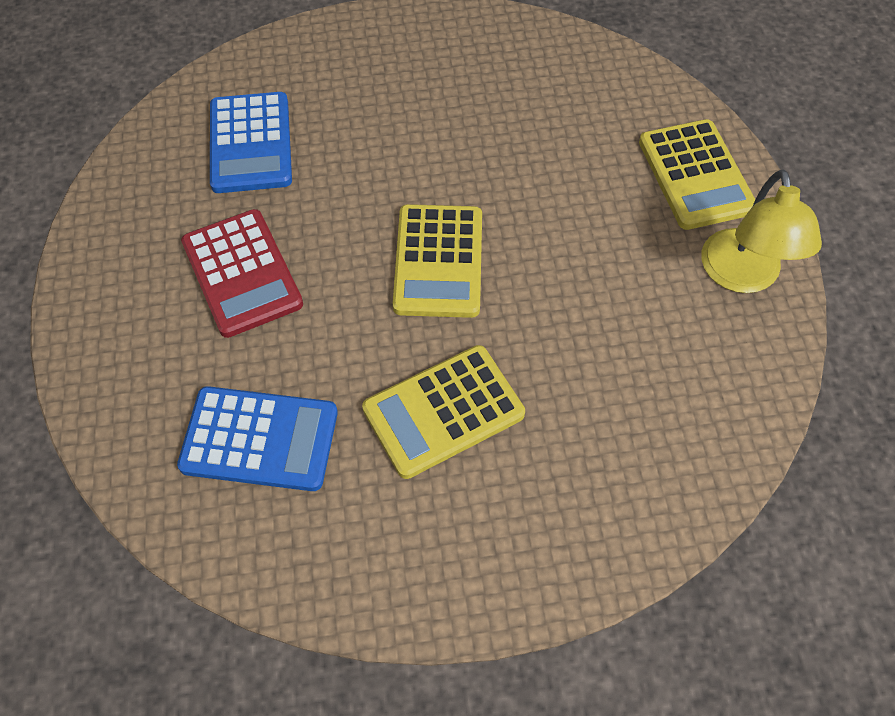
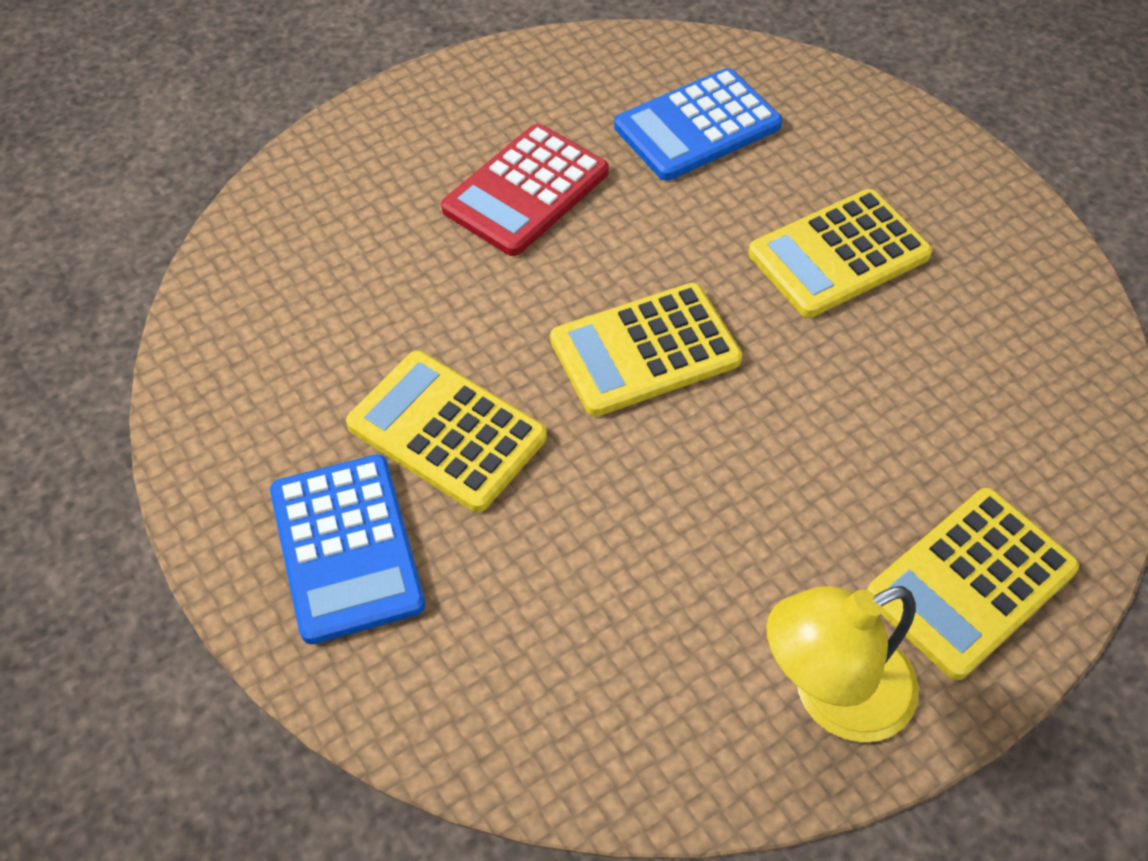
camera: 65 degrees right, 5 degrees down
blue calculator [177,386,338,491] -> blue calculator moved to [270,454,425,644]
none -> yellow calculator [748,189,932,318]

